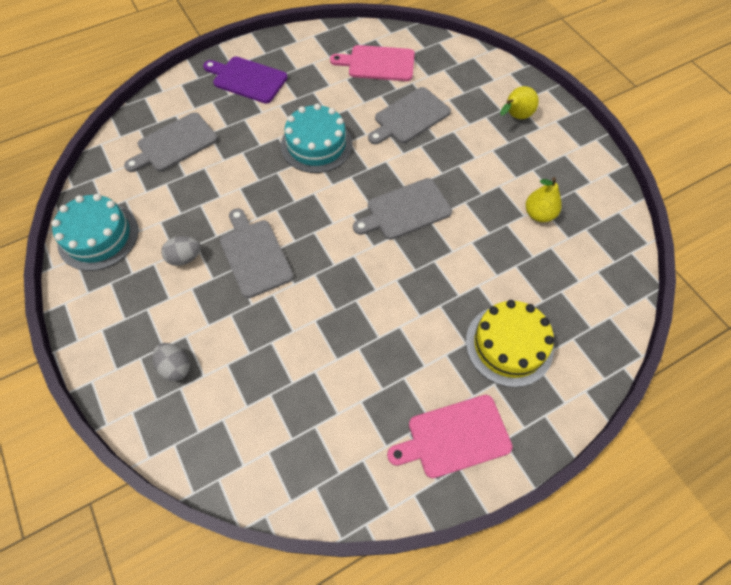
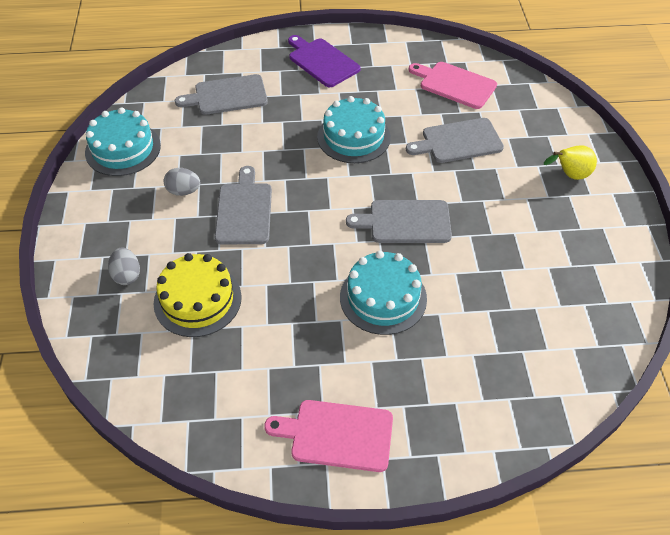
camera: 25 degrees right, 10 degrees down
yellow cake [466,300,554,387] -> yellow cake moved to [153,253,242,337]
yellow pear [526,177,562,222] -> none
none -> turquoise cake [340,251,427,335]

